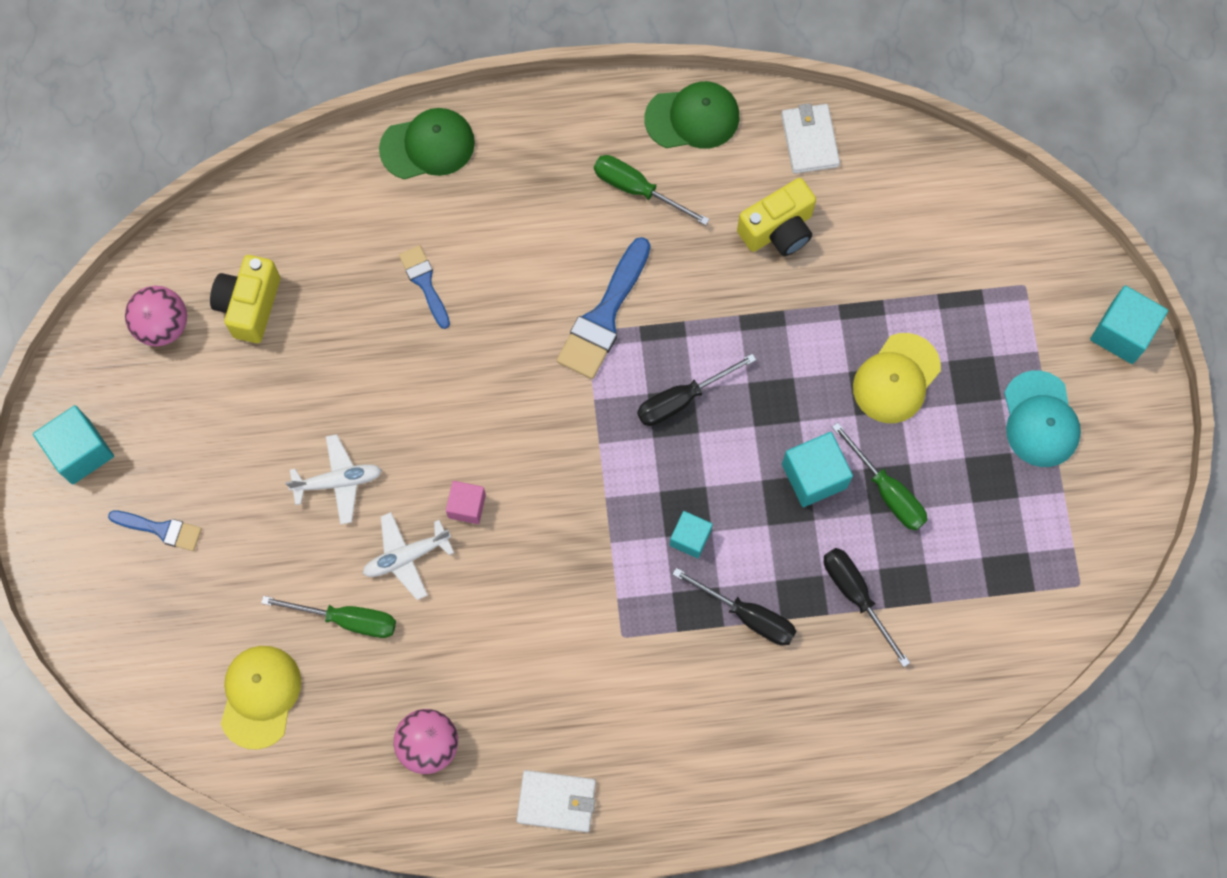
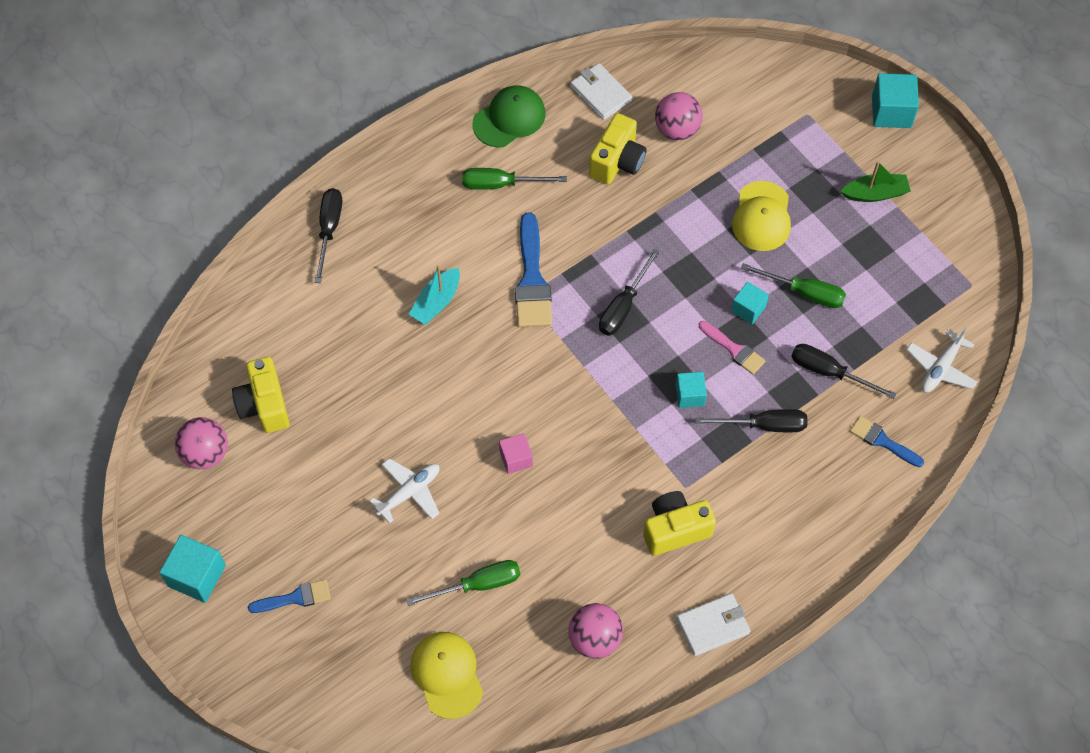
camera: 30 degrees left, 10 degrees down
white plane [363,512,454,600] -> white plane moved to [906,327,977,392]
green cap [379,108,475,179] -> black screwdriver [314,188,342,283]
blue brush [399,245,450,329] -> blue brush moved to [850,416,924,467]
turquoise cube [782,432,853,507] -> turquoise cube [731,282,769,324], size x0.63
turquoise cap [1004,370,1081,467] -> green boat [841,161,911,202]
none -> turquoise boat [408,265,460,325]
none -> yellow camera [643,491,716,556]
none -> pink ball [655,92,703,140]
none -> pink brush [699,321,766,375]

